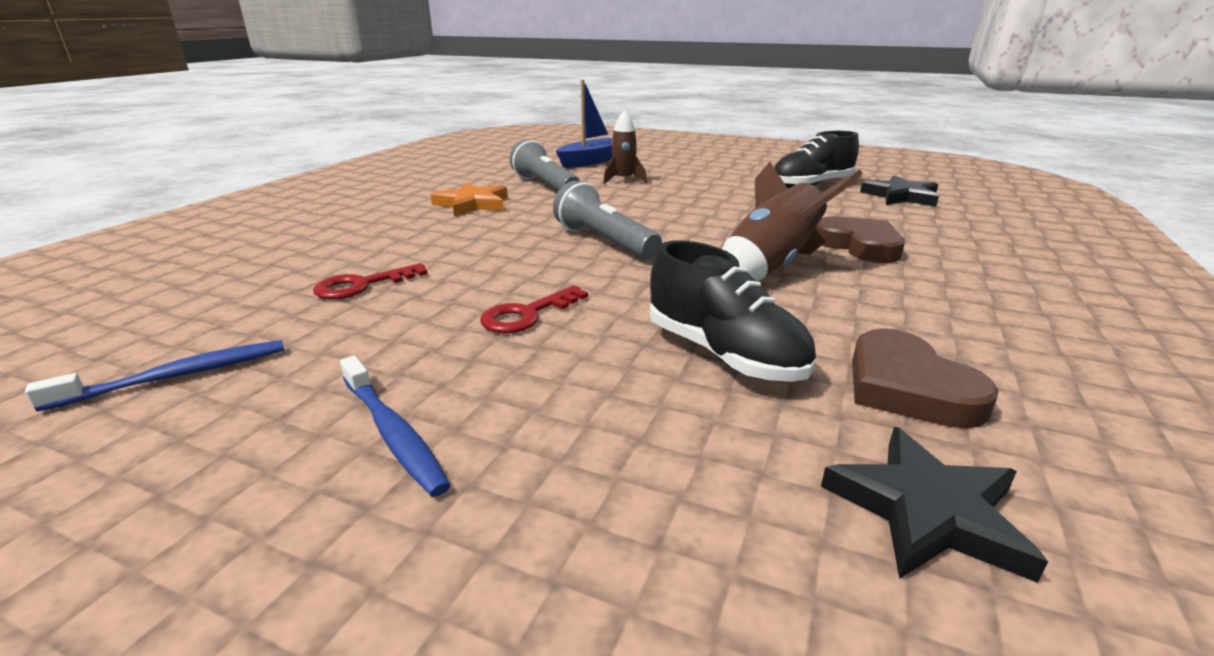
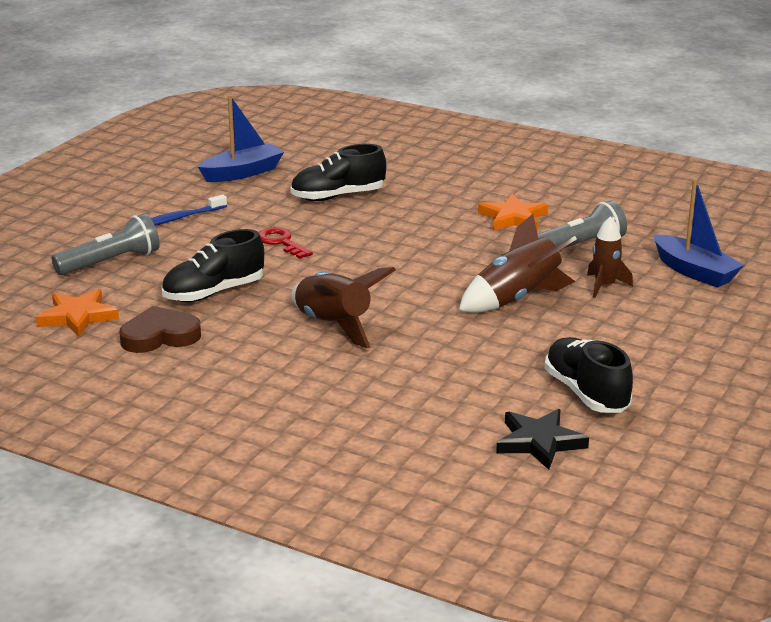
camera: 95 degrees right, 0 degrees up
blue toothbrush [25,340,284,412] -> blue boat [198,95,284,182]
red key [313,263,428,300] -> black shoe [290,144,386,201]
grey flashlight [553,181,662,259] -> grey flashlight moved to [52,214,160,275]
brown heart [816,217,905,263] -> none
black star [821,427,1048,583] -> orange star [36,289,119,337]
none -> brown rocket [458,214,577,313]

